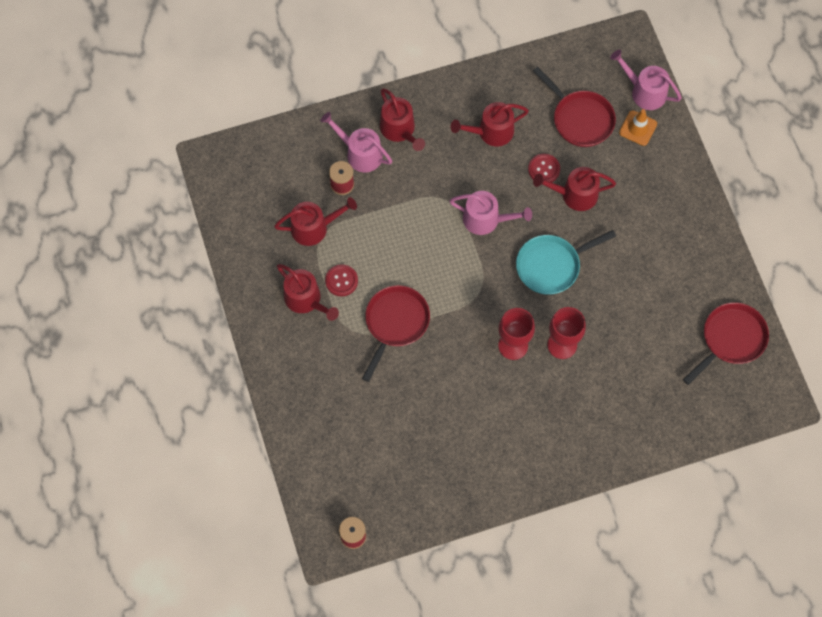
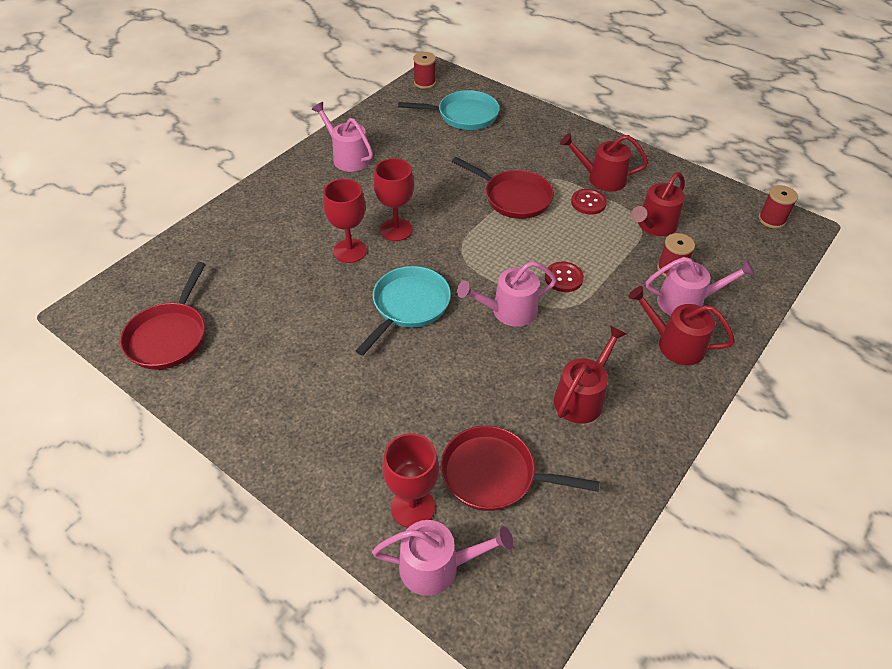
camera: 145 degrees right, 20 degrees down
red pan [362,285,430,382] -> red pan turned 45 degrees counterclockwise [452,157,554,219]
red button [528,154,560,183] -> red button moved to [545,261,584,292]
red watering can [533,167,616,211] -> none
orange traffic cone [619,109,657,146] -> red goblet [382,433,439,528]
none -> pink watering can [312,102,373,172]
none -> turquoise pan [398,90,500,130]
none -> red spool [759,185,798,229]

